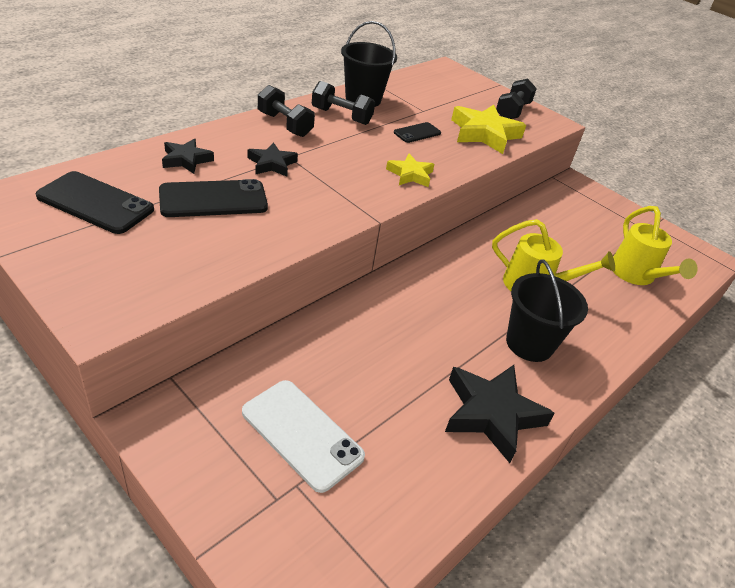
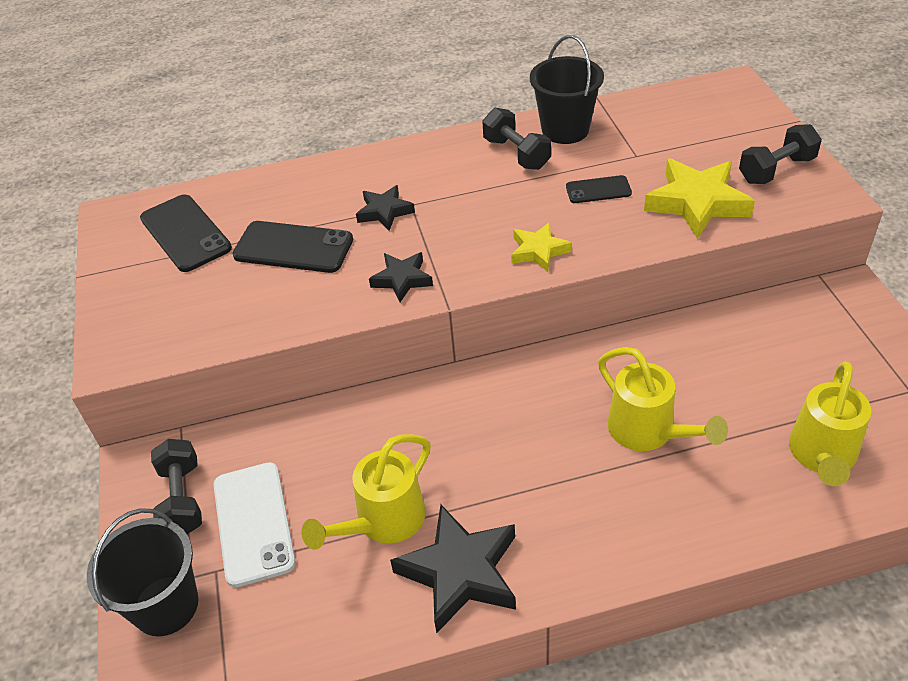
camera: 40 degrees right, 5 degrees up
black star [162,138,214,174] -> black star moved to [369,252,433,302]
black dumbbell [258,85,315,137] -> black dumbbell moved to [151,439,202,534]
black bucket [506,259,588,362] -> black bucket moved to [87,508,199,636]
none -> yellow watering can [301,434,431,550]

